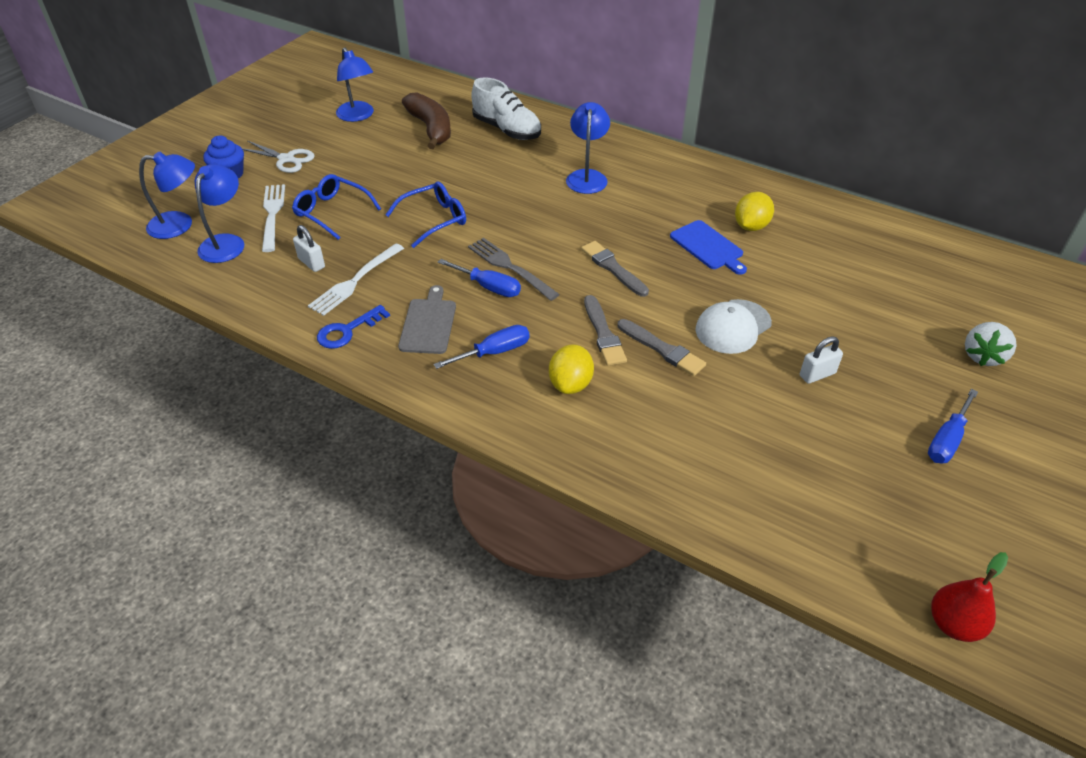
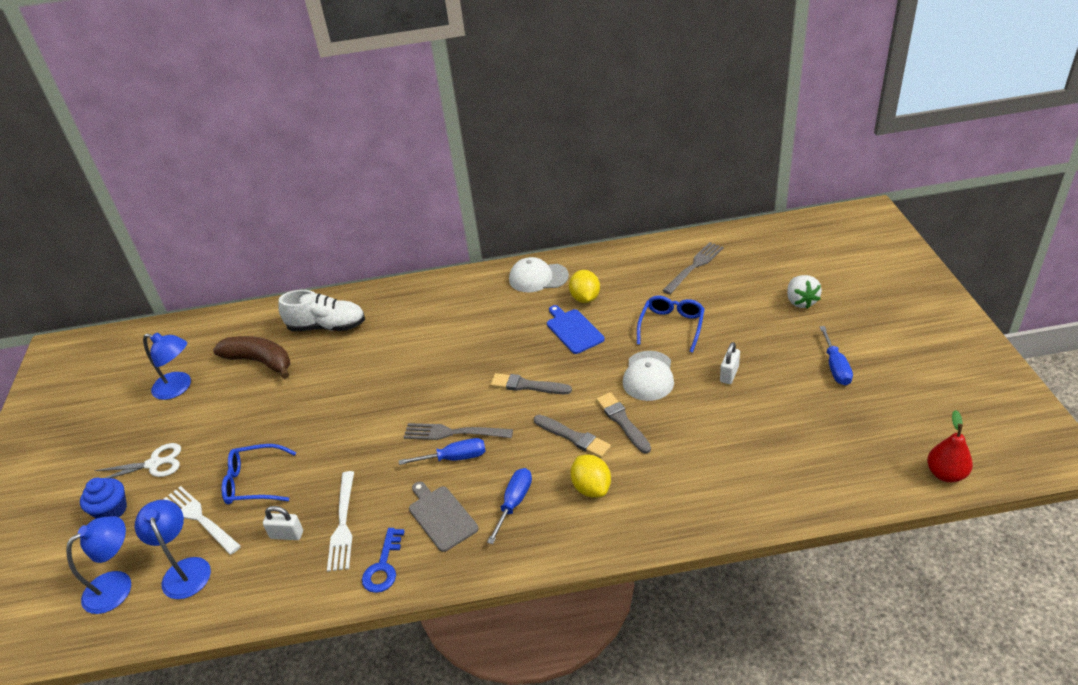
camera: 35 degrees left, 5 degrees down
blue glasses [385,181,466,248] -> blue glasses moved to [637,296,705,353]
blue lamp [566,102,610,194] -> none
grey brush [618,319,706,376] -> grey brush turned 120 degrees counterclockwise [596,392,651,454]
blue cutting board [670,220,747,275] -> blue cutting board turned 135 degrees counterclockwise [547,305,605,354]
none -> white cap [509,257,569,292]
none -> grey fork [662,242,724,294]

